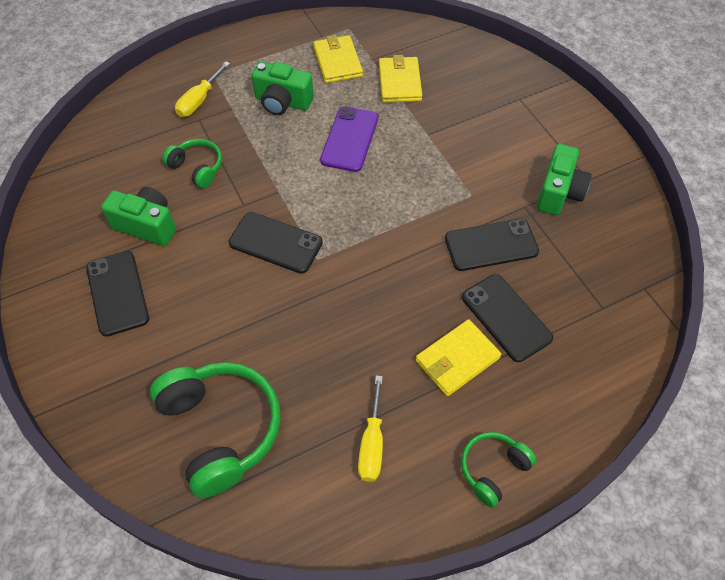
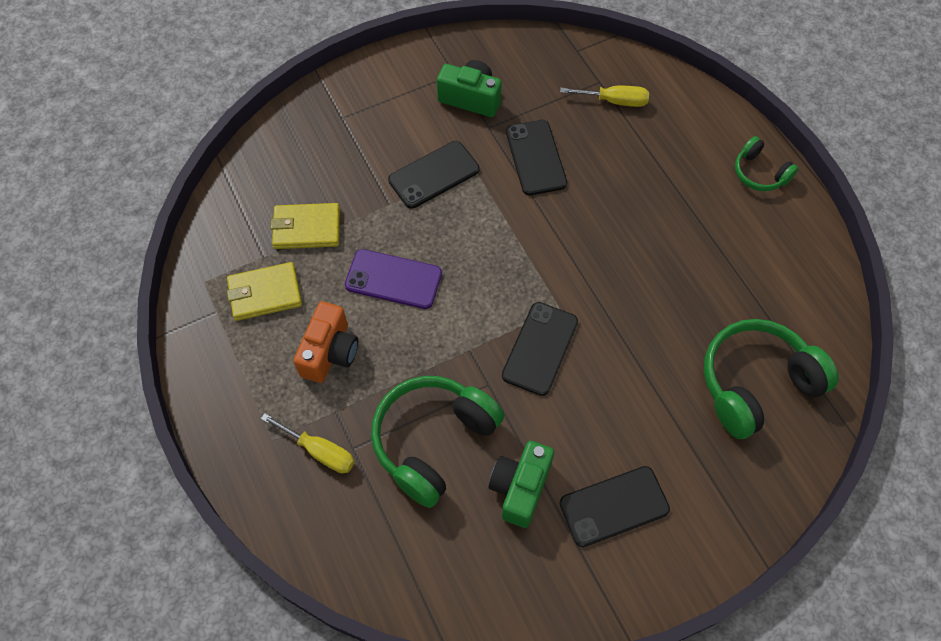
camera: 90 degrees left, 5 degrees up
green headphones [162,139,222,188] -> green headphones [371,376,504,508], size x1.87
green camera [252,62,314,115] -> orange camera [293,301,358,383]
yellow screwdriver [358,376,383,482] -> yellow screwdriver moved to [560,86,649,107]
yellow wallet [416,319,501,396] -> none
black phone [462,274,553,362] -> black phone moved to [388,141,479,209]

